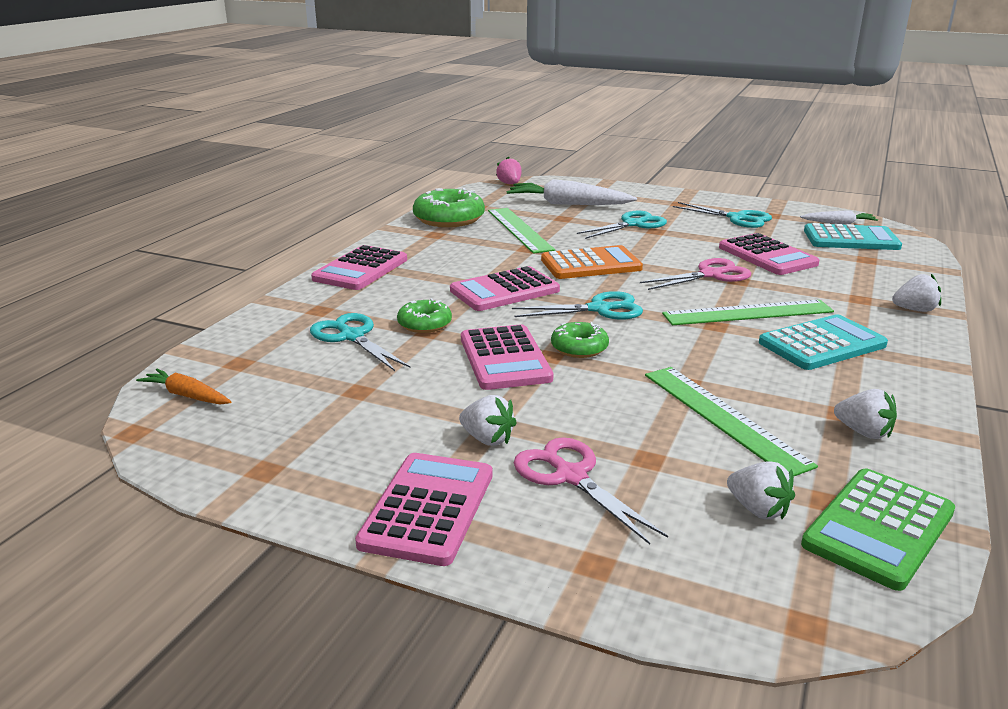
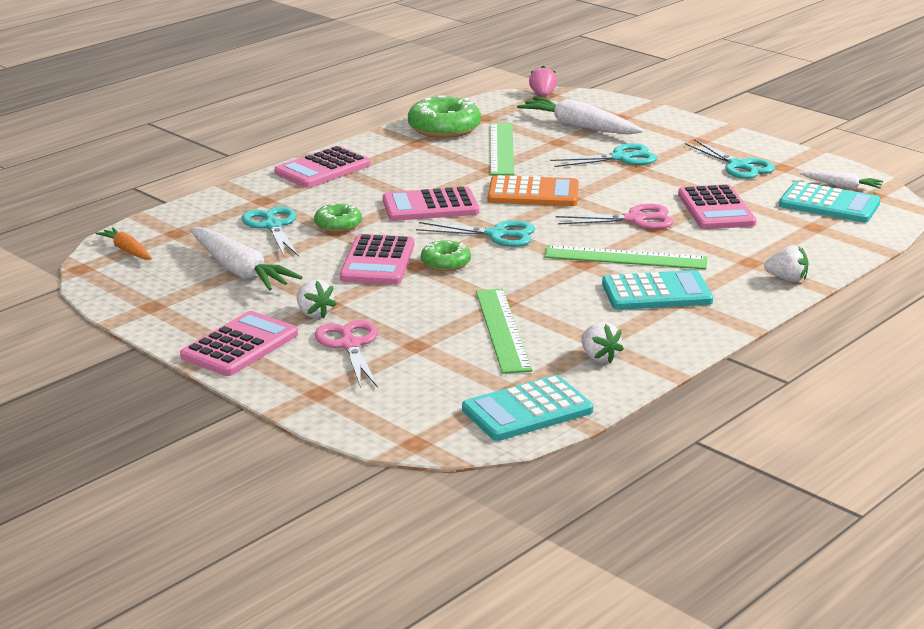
camera: 20 degrees right, 0 degrees up
white strawberry [727,461,795,519] -> none
green calculator [801,468,955,591] -> turquoise calculator [462,375,593,441]
none -> white carrot [190,227,303,291]

